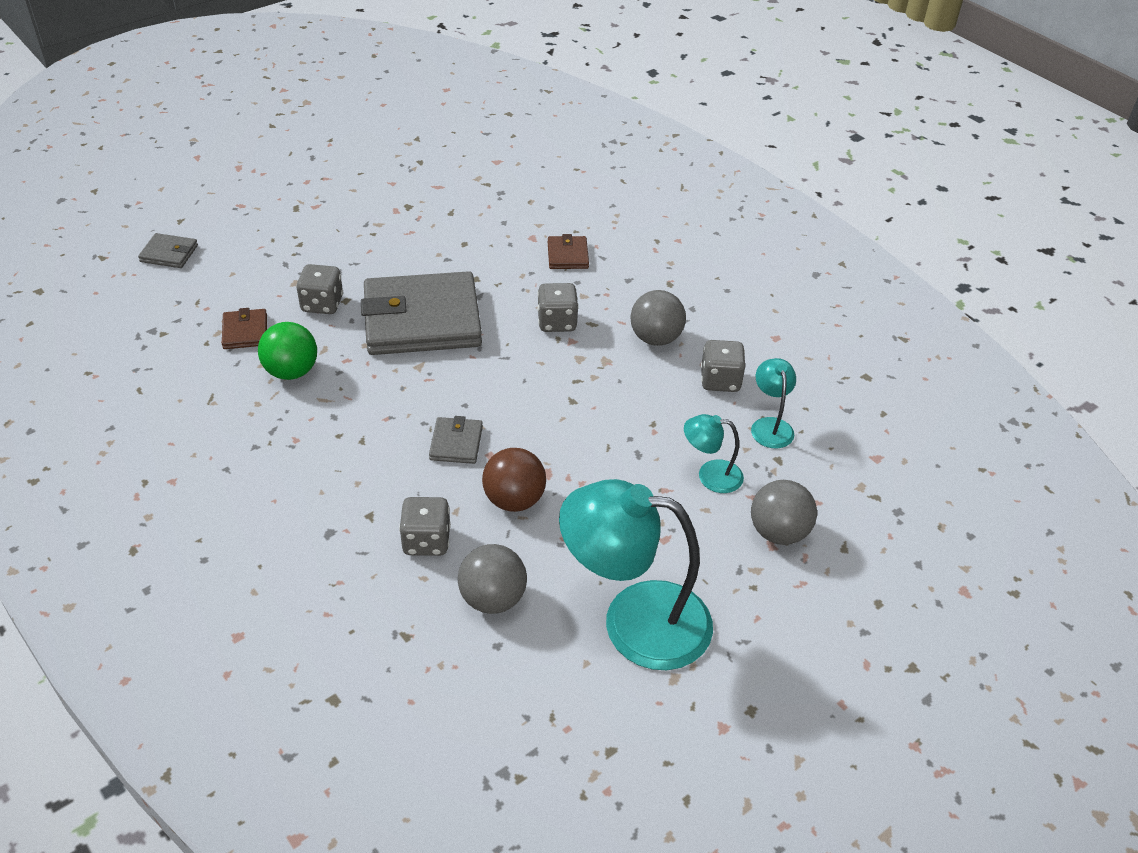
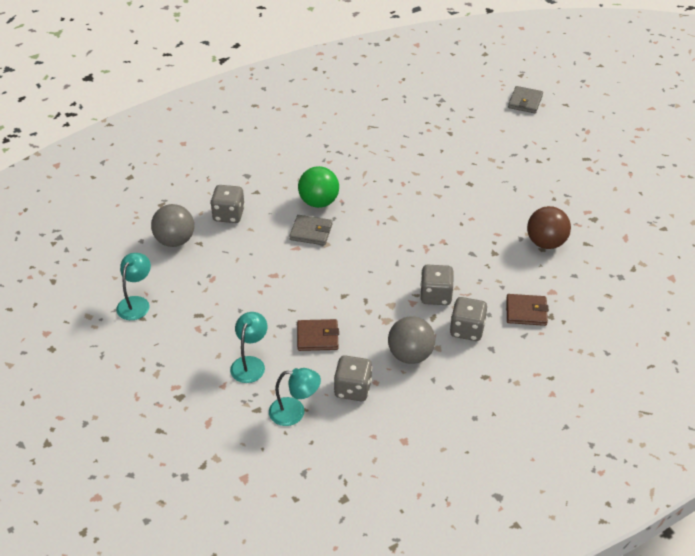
camera: 100 degrees right, 0 degrees up
brown wallet [222,308,267,349] -> brown wallet moved to [297,319,339,351]
green ball [258,322,317,380] -> green ball moved to [298,166,339,208]
grey dice [296,264,343,314] -> grey dice moved to [450,297,487,341]
grey wallet [361,271,482,355] -> none
brown ball [482,448,546,512] -> brown ball moved to [527,206,571,249]
turquoise lamp [559,479,713,670] -> turquoise lamp [116,253,151,320], size x0.47
grey ball [751,480,817,545] -> none

